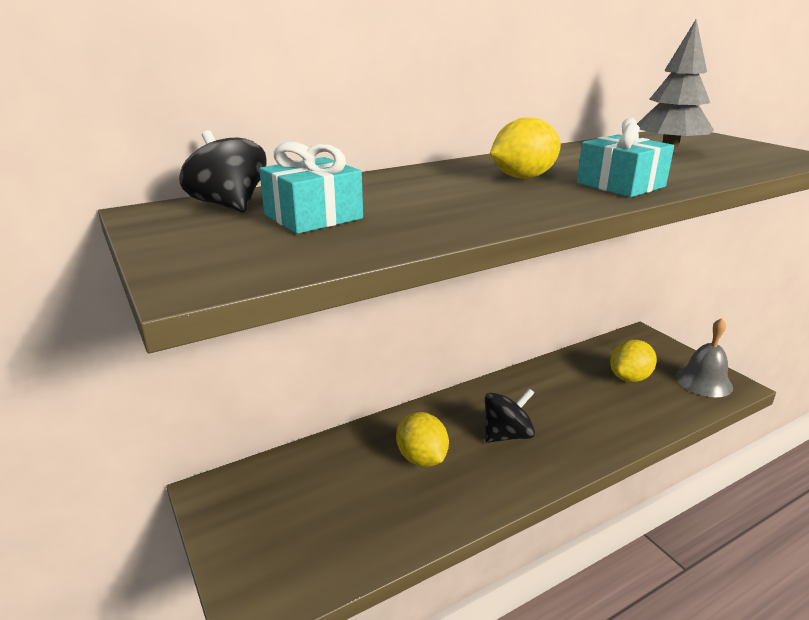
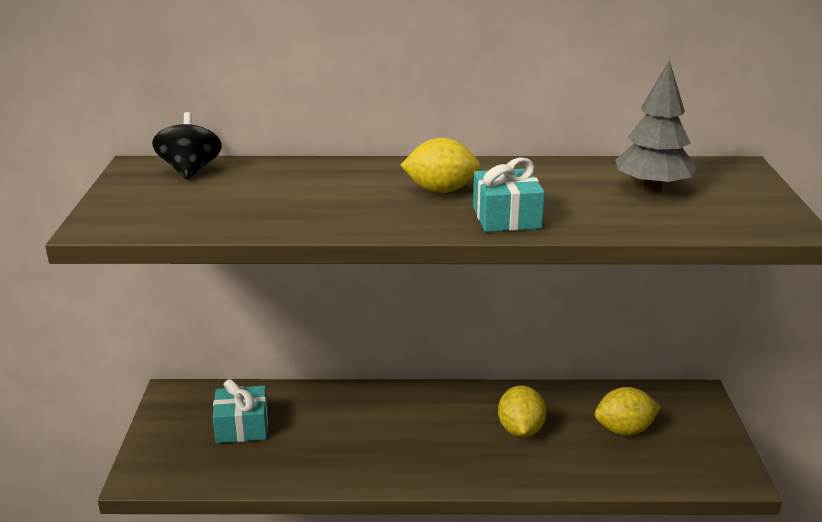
camera: 30 degrees right, 0 degrees up
turquoise gift [259,142,363,234] -> turquoise gift moved to [213,379,268,443]
yellow lemon [396,412,449,467] -> yellow lemon moved to [498,385,546,437]
black spinning top [485,388,535,443] -> none
grey bell [676,318,733,397] -> none

